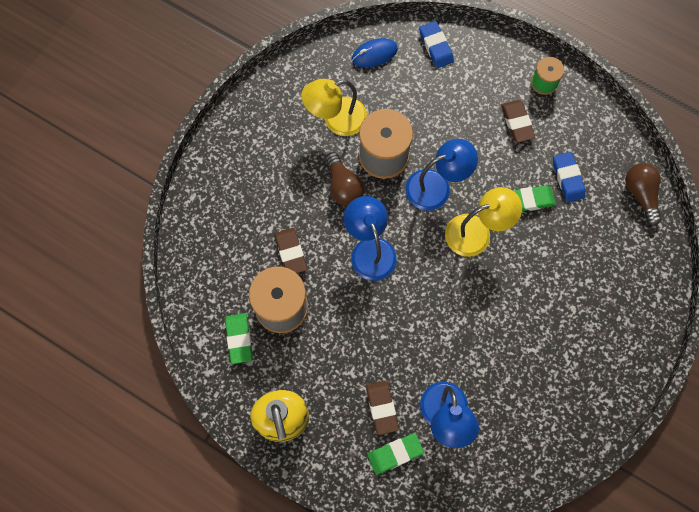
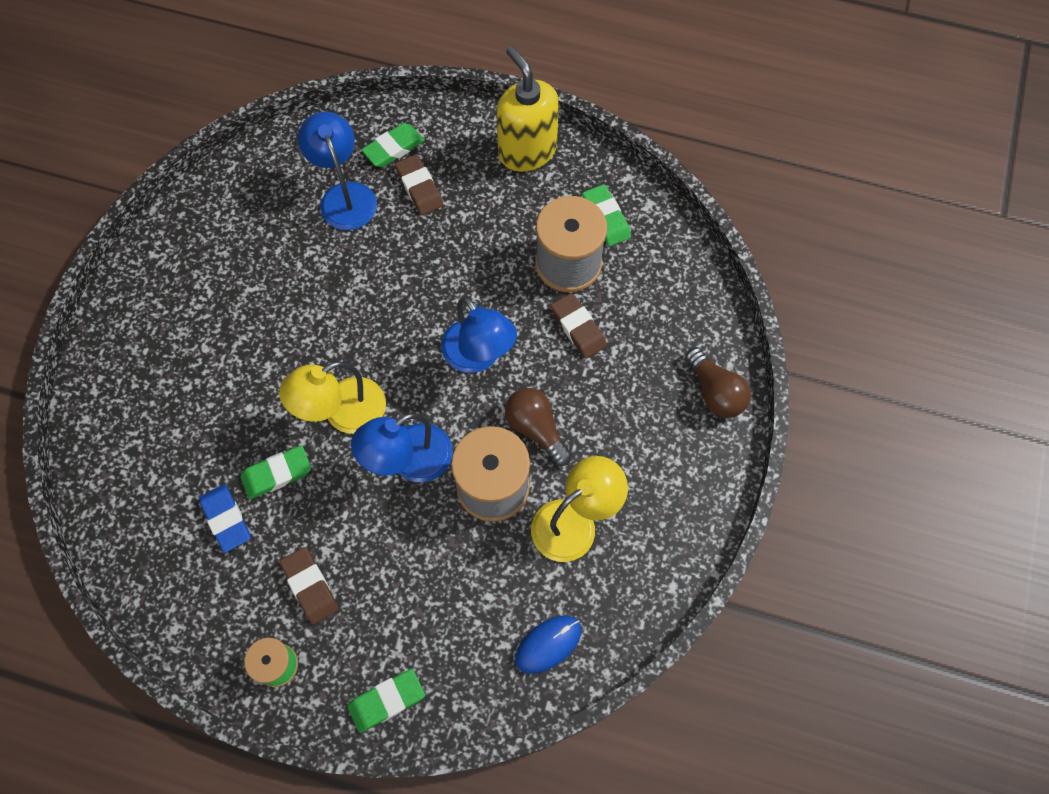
camera: 165 degrees right, 5 degrees down
blue eraser [419,21,454,68] -> none
brown light bulb [625,163,662,226] -> brown light bulb moved to [685,347,751,418]
none -> green eraser [347,669,425,733]

